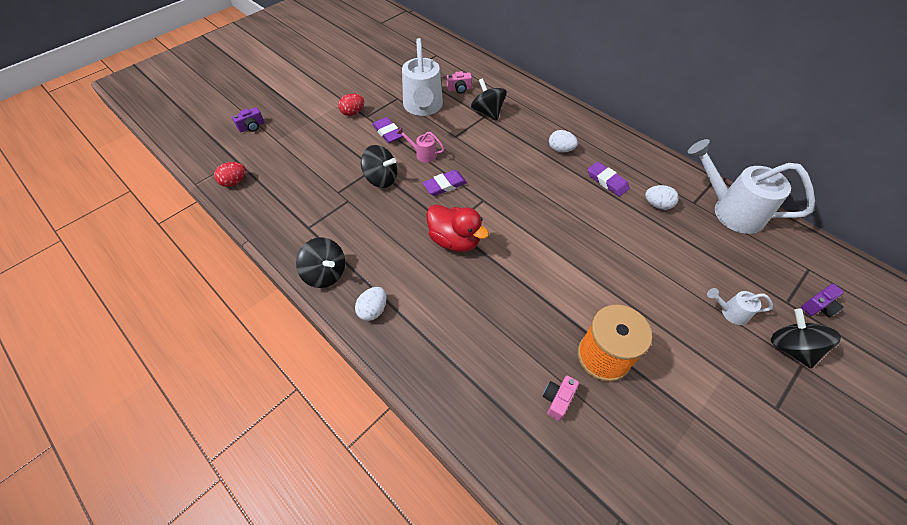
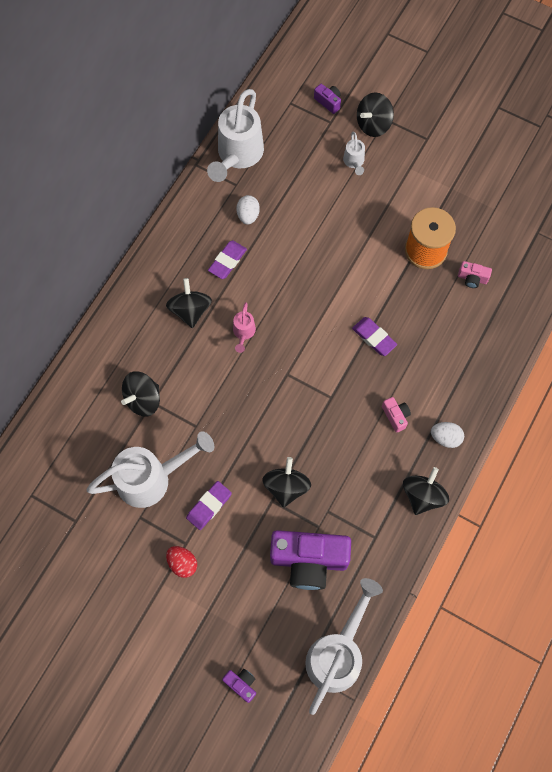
camera: 105 degrees left, 15 degrees up
red egg [214,162,246,187] -> white watering can [305,578,383,715]
pink watering can [396,127,445,163] -> pink watering can moved to [233,302,256,353]
purple eraser [422,170,467,196] -> purple eraser moved to [352,317,397,356]
red duck [427,204,489,252] -> none
pink camera [447,71,472,93] -> pink camera moved to [382,397,411,433]
white egg [549,130,578,152] -> black spinning top [166,278,212,328]
none -> purple camera [270,530,351,590]

